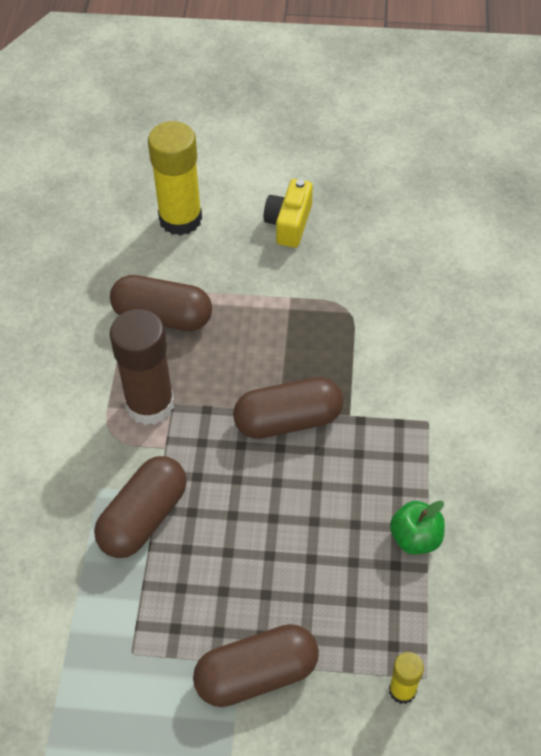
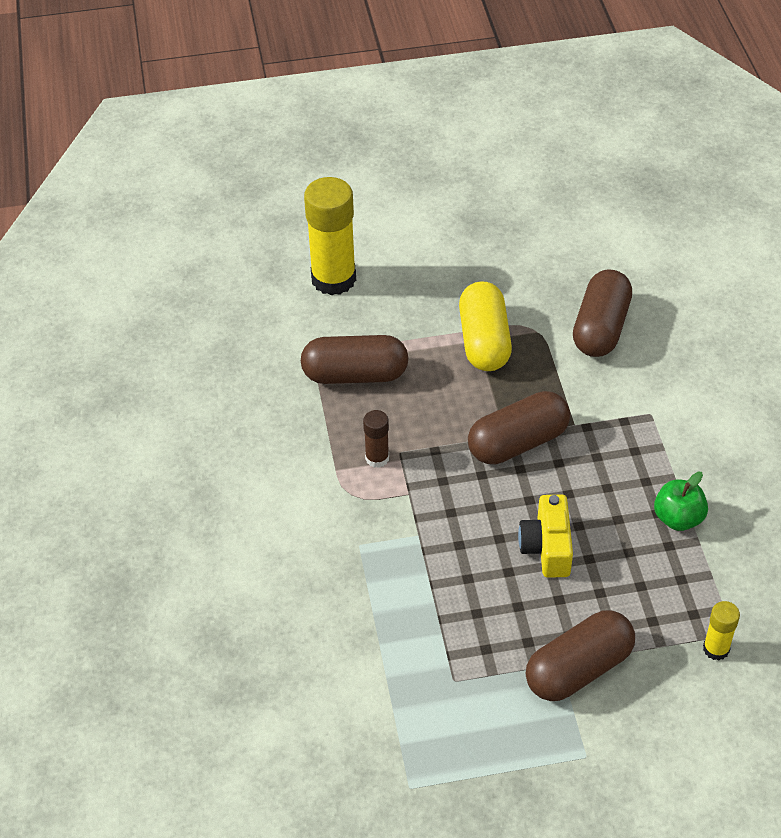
camera: 15 degrees left, 5 degrees down
brown capsule [94,456,187,558] -> brown capsule moved to [573,269,632,357]
brown glue stick [109,309,174,425] -> brown glue stick [363,410,389,468], size x0.48
yellow camera [264,179,313,248] -> yellow camera moved to [518,495,573,578]
none -> yellow capsule [459,281,512,371]

